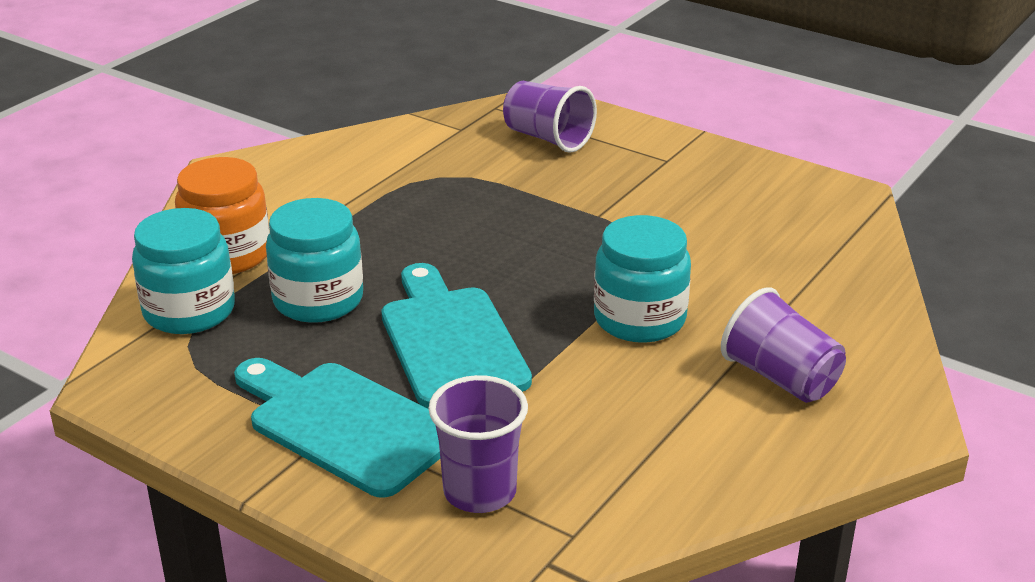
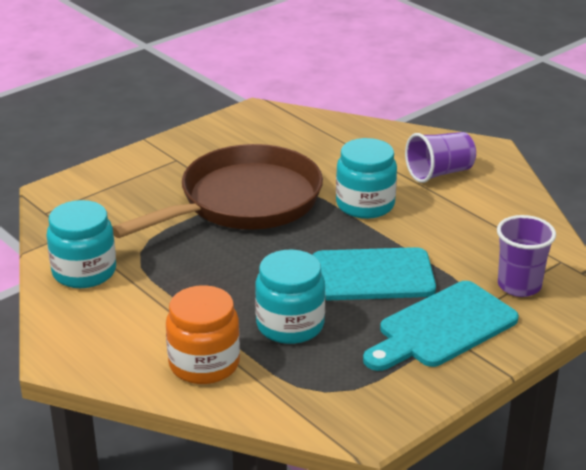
camera: 75 degrees left, 0 degrees up
turquoise jar [132,208,235,334] -> turquoise jar moved to [47,200,116,288]
purple cup [503,81,597,153] -> none
none -> brown pan [112,144,323,238]

